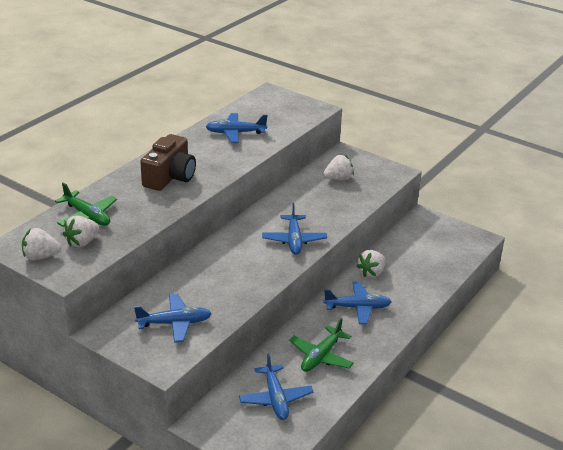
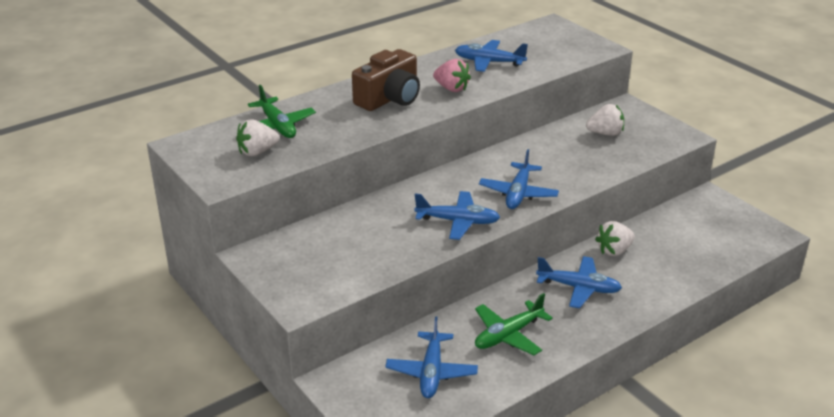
camera: 20 degrees right, 0 degrees up
white strawberry [22,228,61,260] -> none
blue plane [134,294,212,343] -> blue plane moved to [414,191,500,240]
none -> pink strawberry [433,59,471,92]

